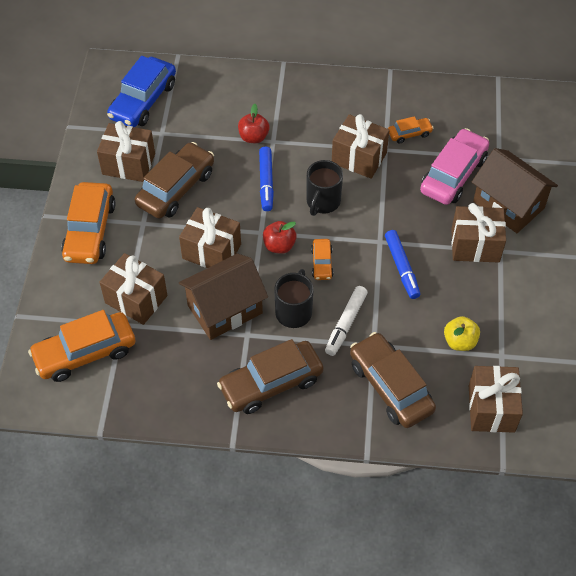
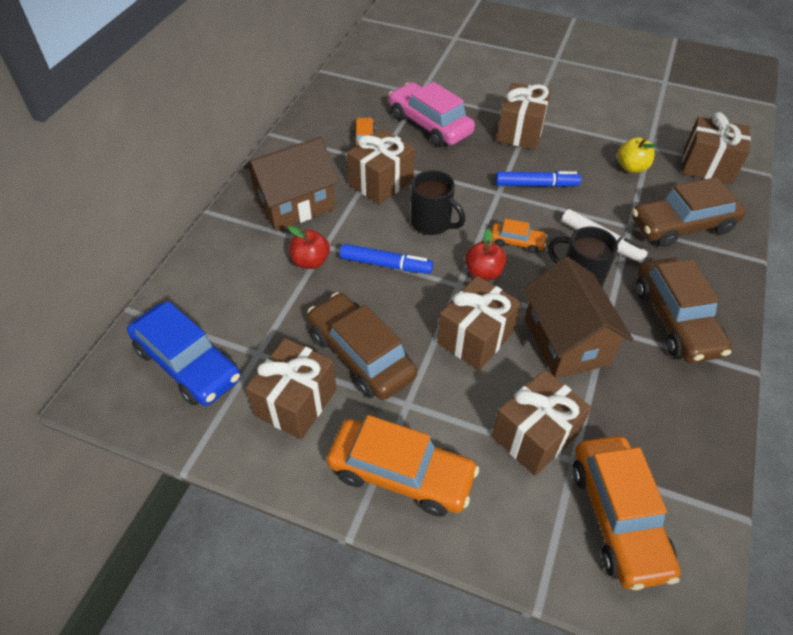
camera: 75 degrees left, 5 degrees down
brown house [472,148,558,233] -> brown house moved to [243,136,339,231]

